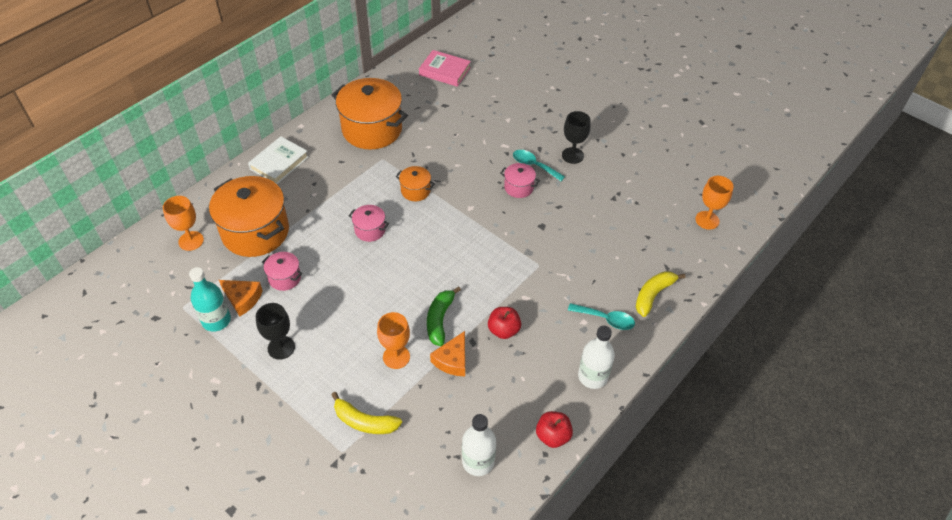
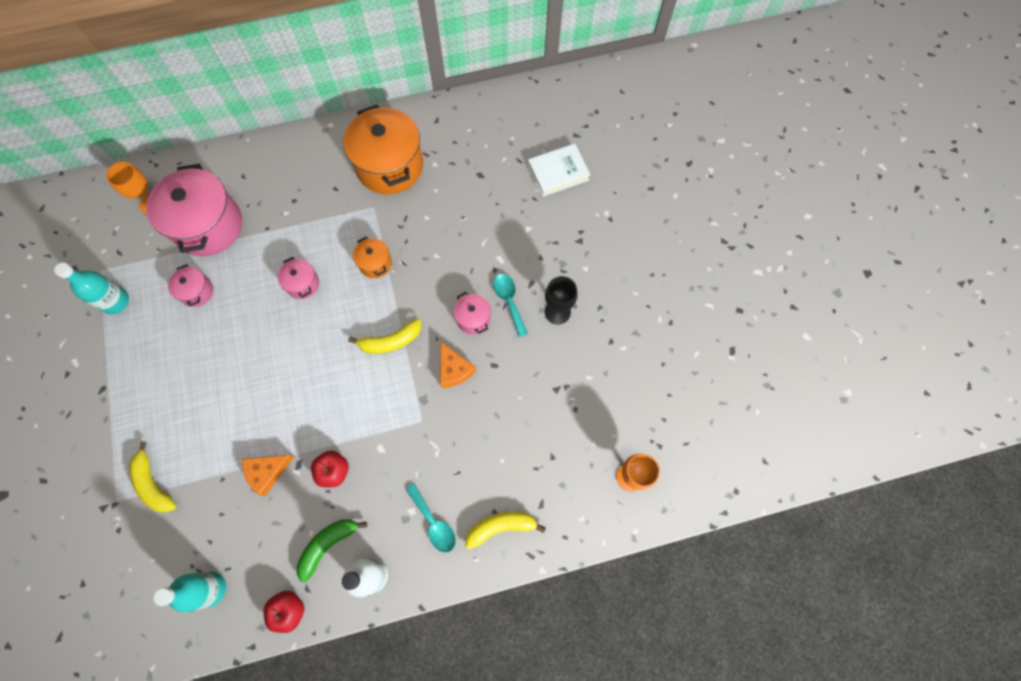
camera: 35 degrees right, 20 degrees up
orange pot [209,176,289,257] -> pink pot [146,164,242,256]
orange cheese [219,280,263,317] -> orange cheese moved to [440,342,476,388]
white book [248,136,308,184] -> white book moved to [528,144,590,197]
black goblet [256,303,295,360] -> none
orange goblet [377,312,410,369] -> none
pink book [419,50,471,87] -> none
green banana [427,286,461,346] -> green banana moved to [297,520,367,582]
white bottle [462,414,496,476] -> turquoise bottle [154,572,226,613]
none -> yellow banana [348,319,421,354]

